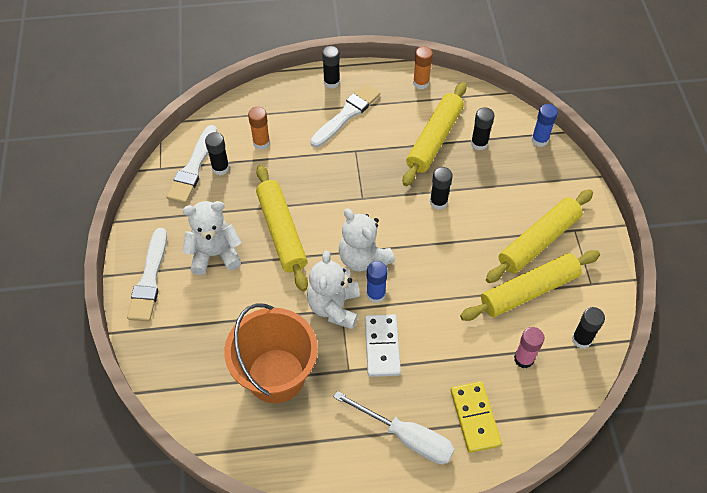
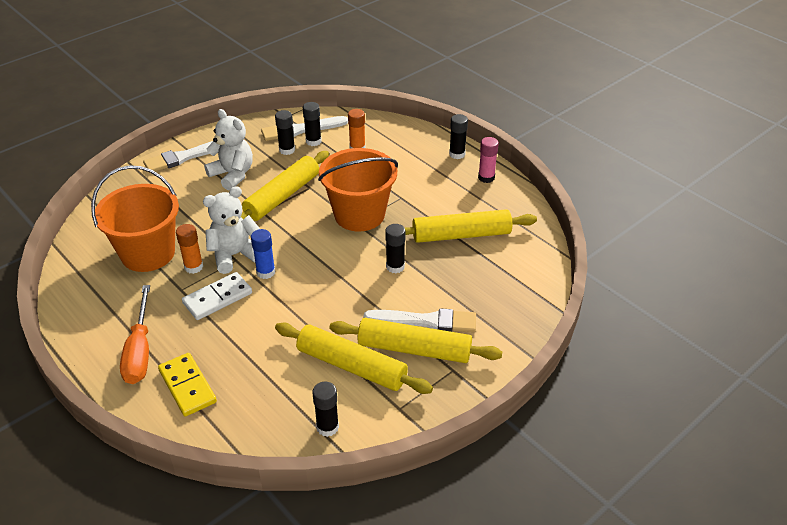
camera: 55 degrees right, 15 degrees down
white brush [310,84,380,147] -> white brush moved to [364,308,476,332]
white screwdriver [333,391,455,464] -> orange screwdriver [120,285,150,384]
white teddy bear [339,208,395,272] -> none
orange glue stick [413,46,433,89] -> orange glue stick moved to [176,224,203,274]
yellow domino [451,381,502,453] -> yellow domino turned 75 degrees counterclockwise [158,353,217,416]
black glue stick [471,107,494,150] -> black glue stick moved to [275,110,295,155]
pink glue stick [514,327,544,368] -> pink glue stick moved to [478,137,499,183]
blue glue stick [531,104,558,147] -> none
none -> orange bucket [318,148,398,231]

